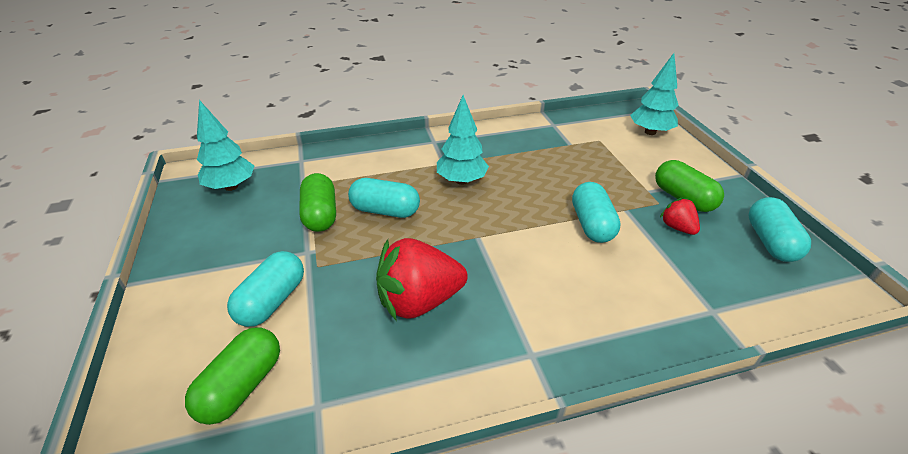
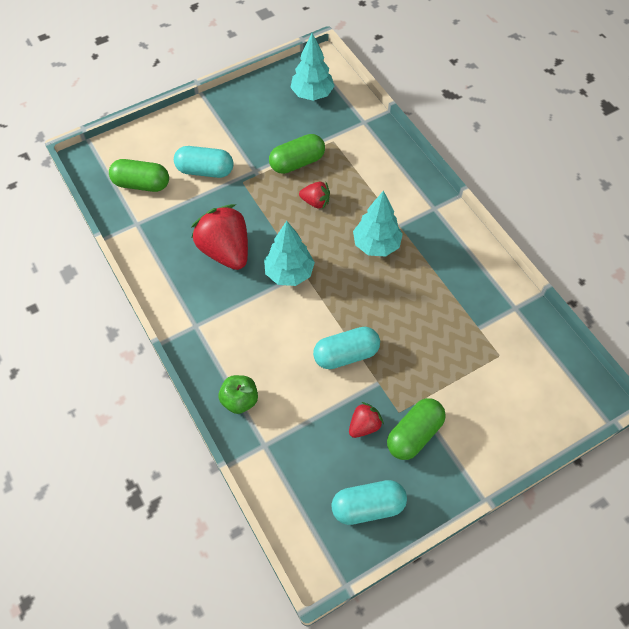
camera: 75 degrees right, 20 degrees up
turquoise capsule [348,178,420,218] -> red strawberry [299,182,330,209]
turquoise tree [630,53,678,135] -> turquoise tree moved to [264,221,315,286]
none -> green apple [218,375,258,414]

